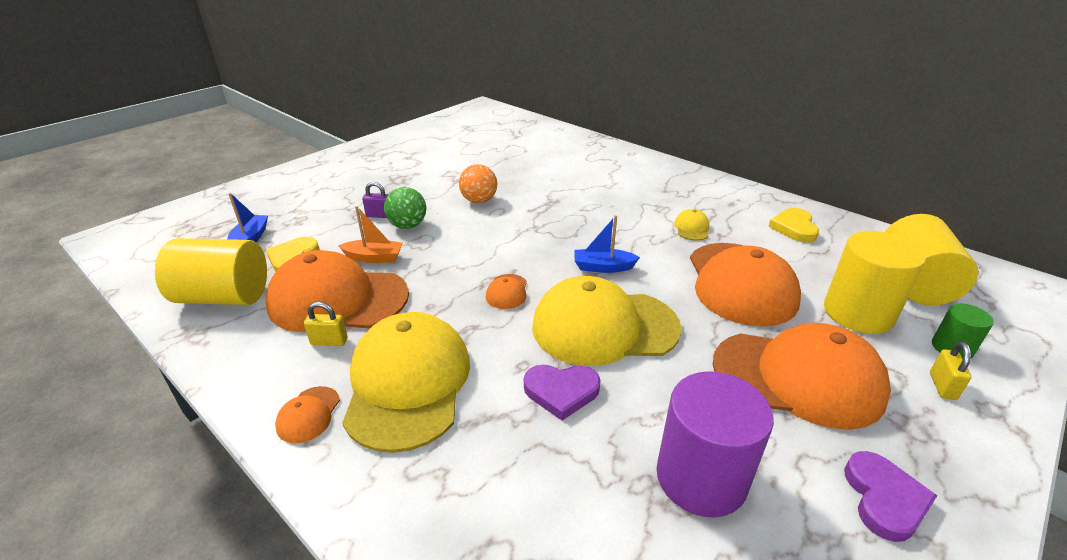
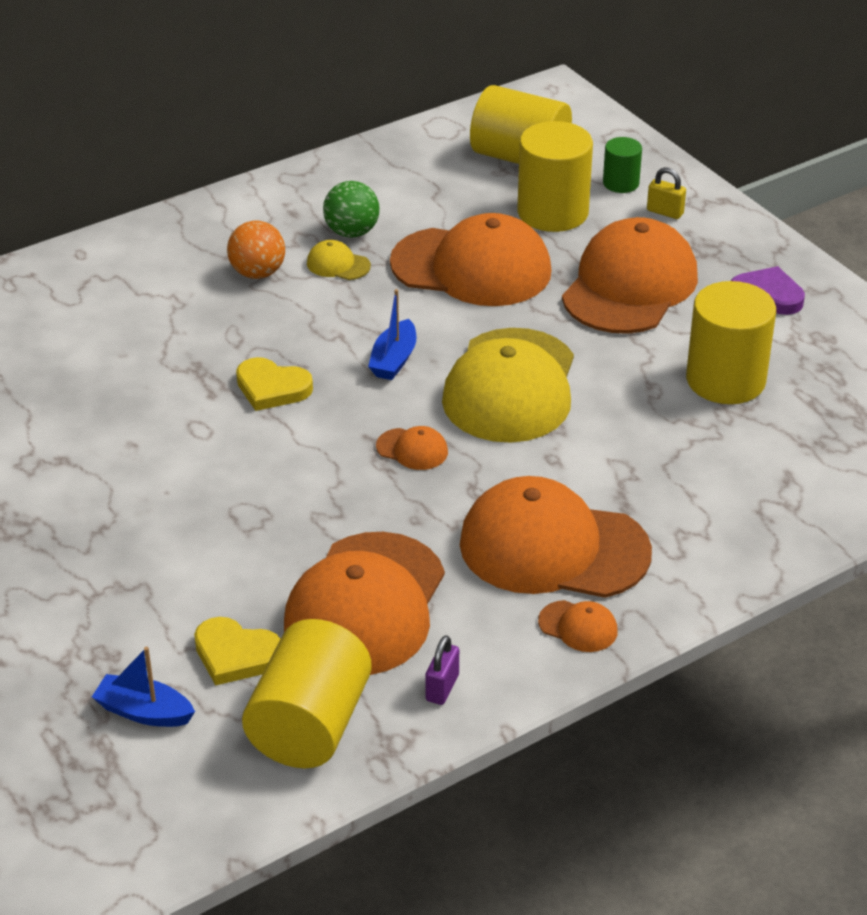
camera: 75 degrees left, 5 degrees up
yellow padlock [304,302,347,346] -> none
orange boat [338,206,403,263] -> none
yellow cap [342,312,470,453] -> orange cap [460,476,652,598]
purple padlock [362,182,389,218] -> purple padlock moved to [425,635,459,705]
green ball [384,187,426,229] -> green ball moved to [323,181,380,238]
orange ball [459,164,497,203] -> orange ball moved to [227,220,285,279]
purple heart [524,365,601,421] -> none
purple cylinder [656,371,774,518] -> yellow cylinder [686,281,776,404]
yellow heart [768,208,819,243] -> yellow heart moved to [236,357,313,411]

